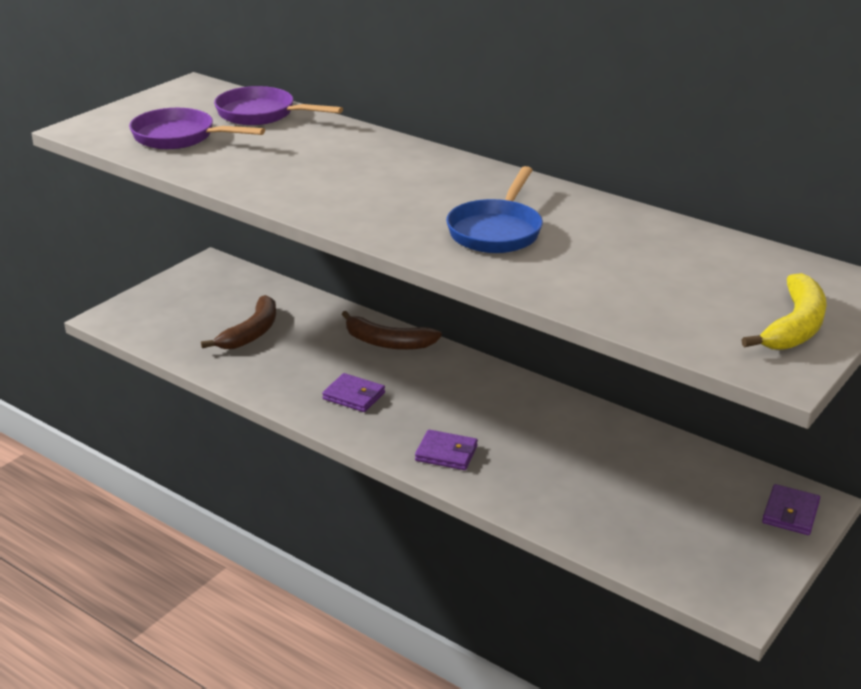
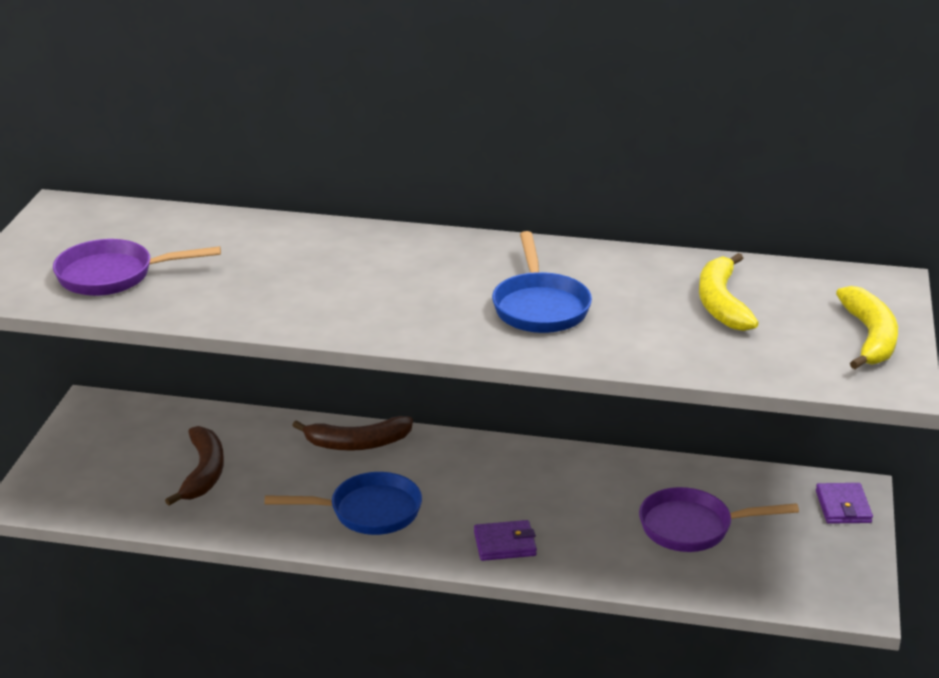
camera: 25 degrees left, 0 degrees up
purple pan [214,86,343,125] -> purple pan moved to [639,487,799,552]
purple wallet [322,373,385,412] -> blue pan [265,472,422,535]
none -> yellow banana [699,253,759,331]

